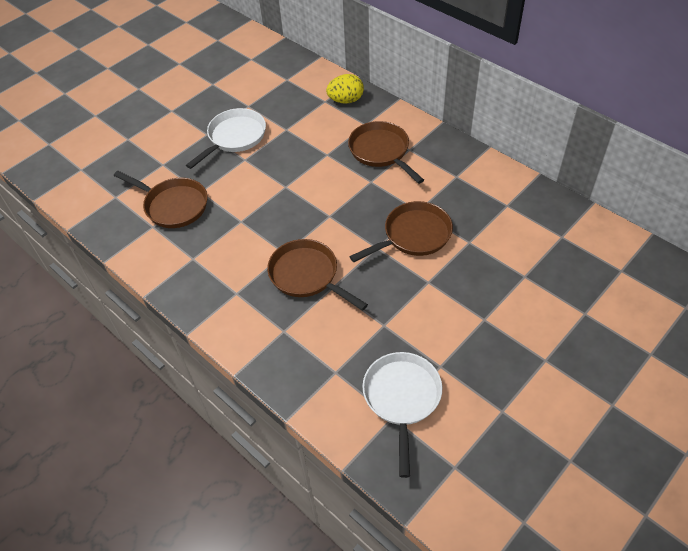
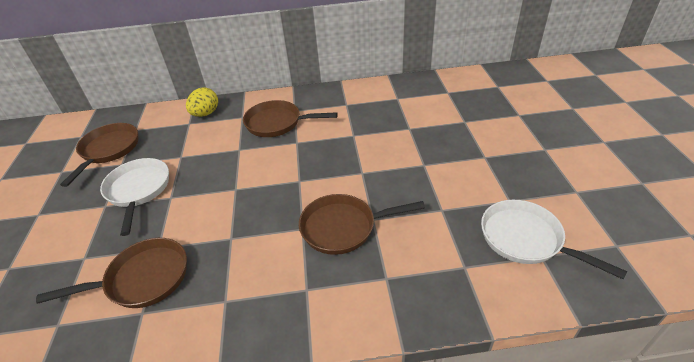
camera: 50 degrees left, 10 degrees down
brown pan [349,201,453,262] -> brown pan moved to [60,123,138,187]

